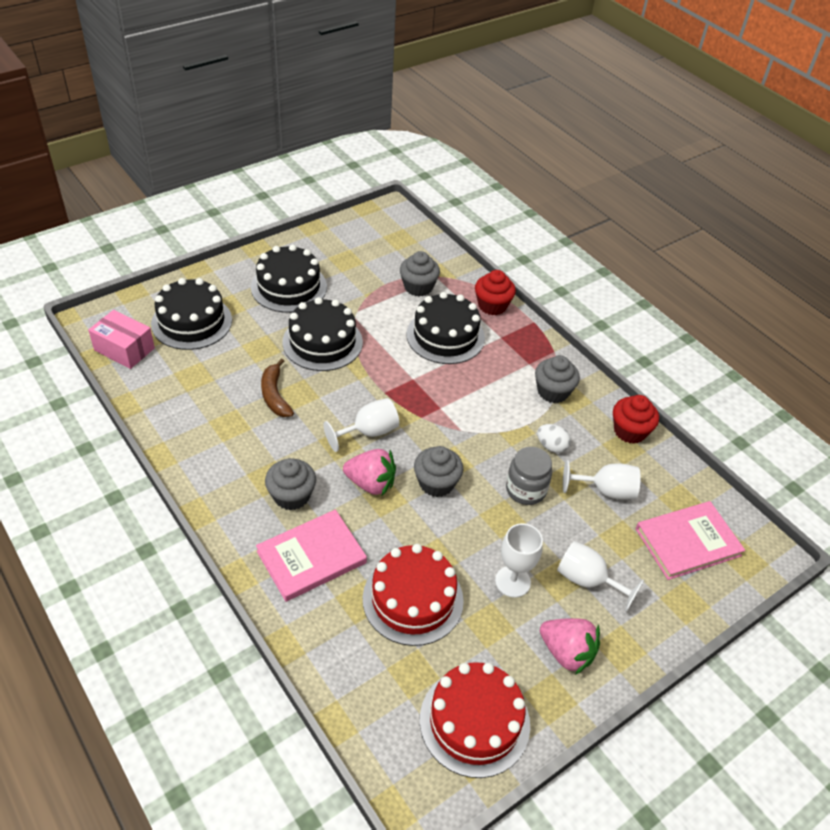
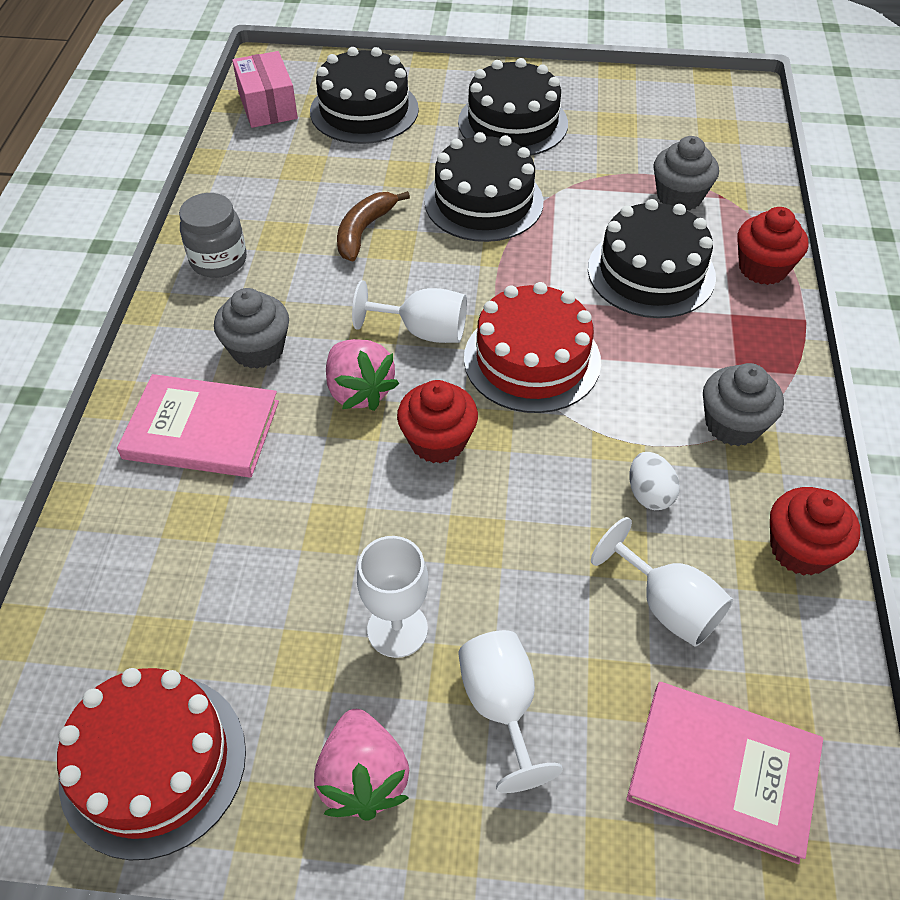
camera: 45 degrees right, 5 degrees up
red cake [363,544,464,646] -> red cake moved to [464,282,601,413]
grey cupcake [414,446,463,497] -> red cupcake [397,380,478,463]
grey jar [506,447,552,505] -> grey jar moved to [179,193,247,278]

